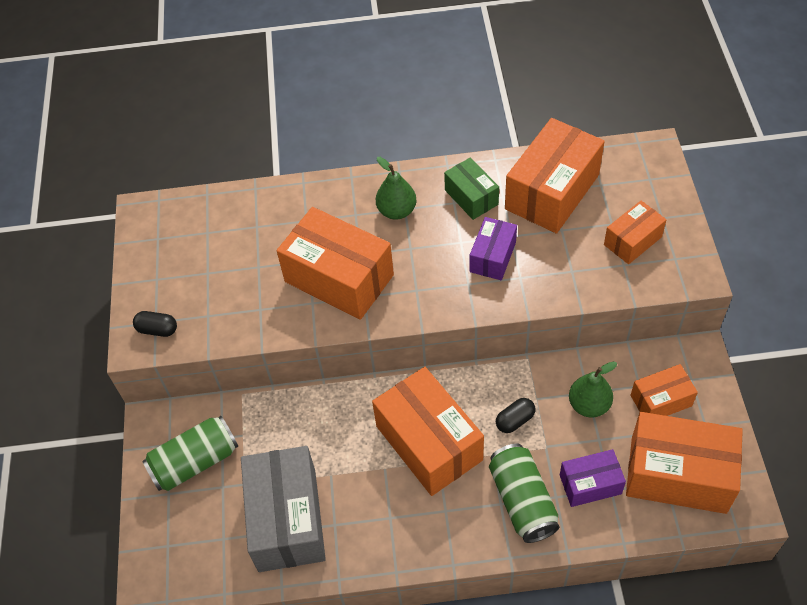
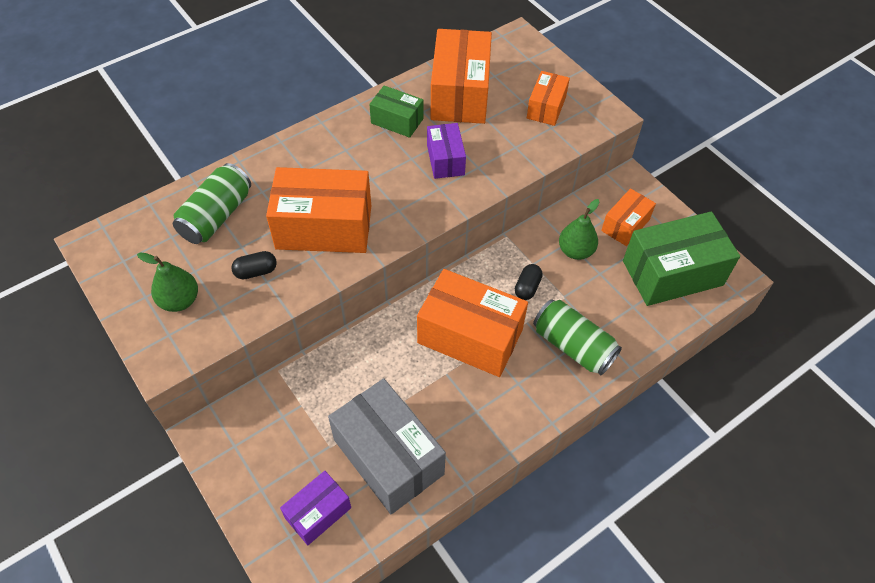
camera: 35 degrees left, 0 degrees up
black capsule [133,311,177,337] -> black capsule moved to [231,251,277,279]
green can [142,416,238,491] -> green can moved to [173,163,251,244]
green pear [376,157,416,220] -> green pear moved to [137,253,198,312]
purple box [560,449,626,507] -> purple box moved to [280,471,351,545]
orange box [626,412,743,514] -> green box [623,211,740,306]

